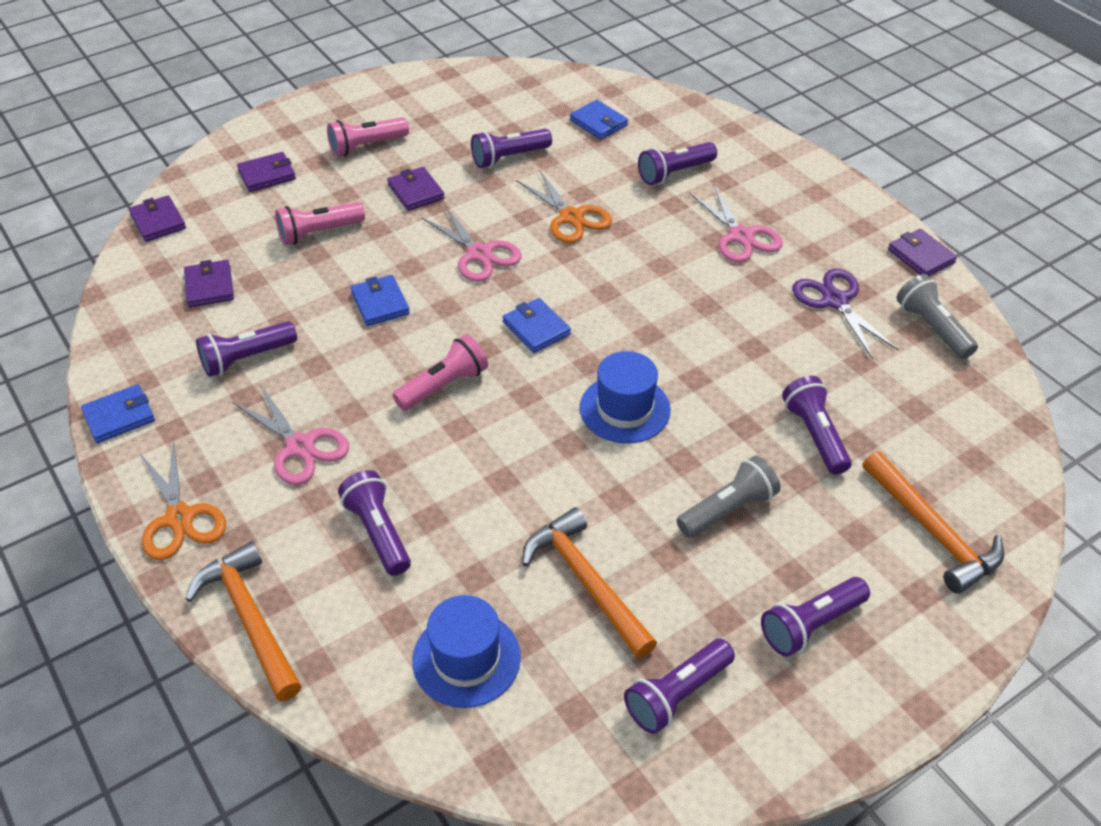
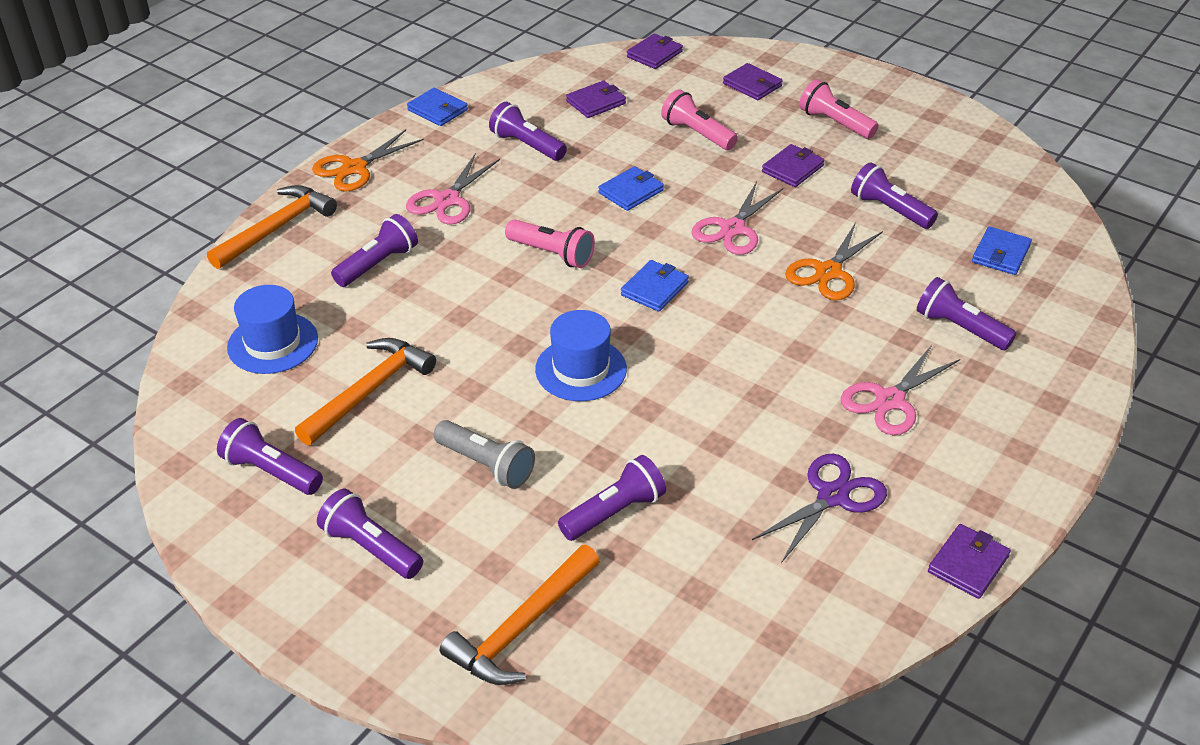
camera: 70 degrees right, 5 degrees down
grey flashlight [896,274,978,359] -> none

